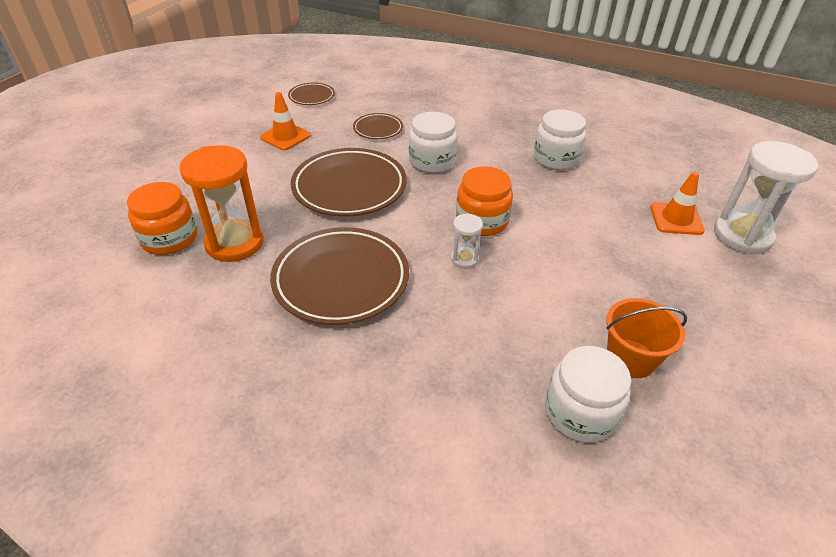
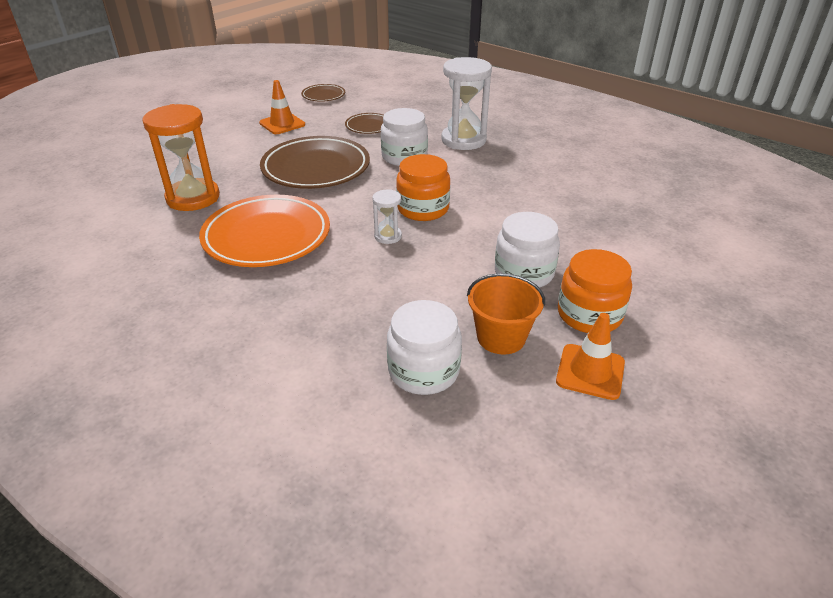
camera: 15 degrees right, 5 degrees down
orange jar [127,182,197,255] -> orange jar moved to [558,249,632,333]
brown plate [270,227,409,325] -> orange plate [199,195,330,267]
white jar [534,109,586,170] -> white jar moved to [495,212,560,288]
orange traffic cone [650,171,705,235] -> orange traffic cone moved to [556,313,625,400]
white hourglass [714,141,818,254] -> white hourglass moved to [441,57,492,150]

